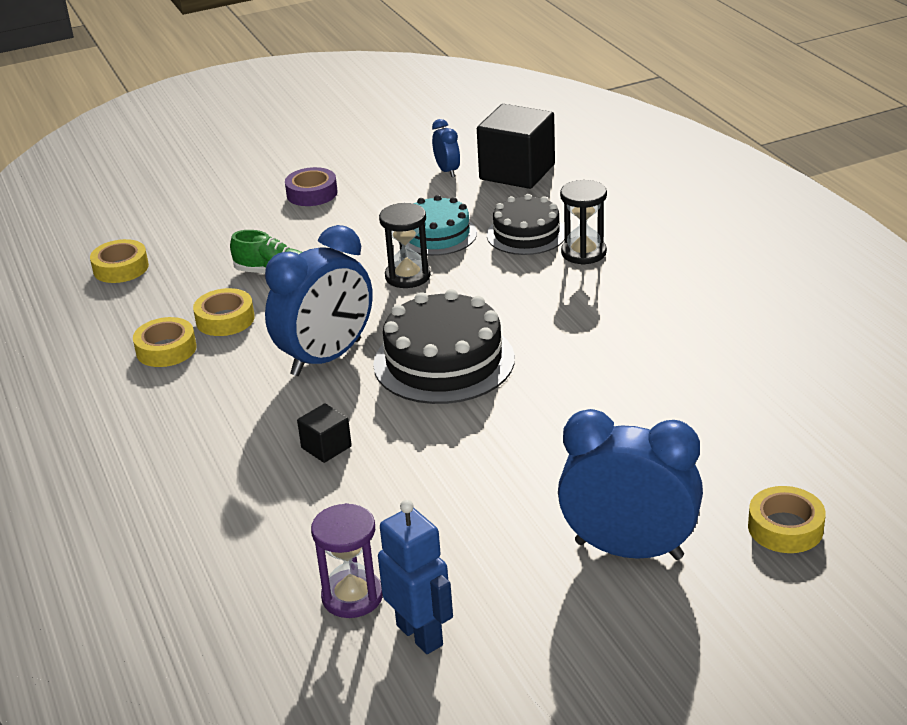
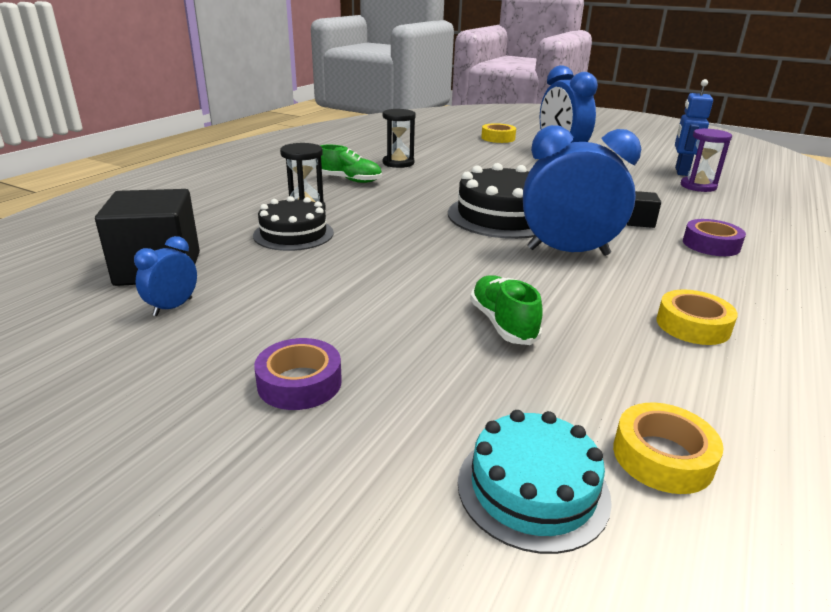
camera: 130 degrees left, 5 degrees down
yellow tape [193,288,255,336] -> none
black hourglass [379,203,431,288] -> black hourglass moved to [383,109,416,168]
turquoise cake [398,195,477,256] -> turquoise cake moved to [458,410,612,554]
none -> green shoe [320,145,382,183]
none -> purple tape [683,219,746,256]

